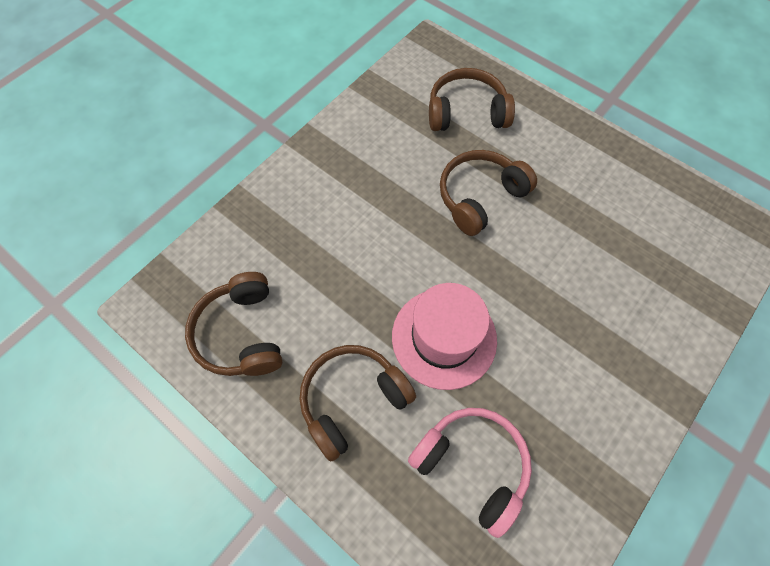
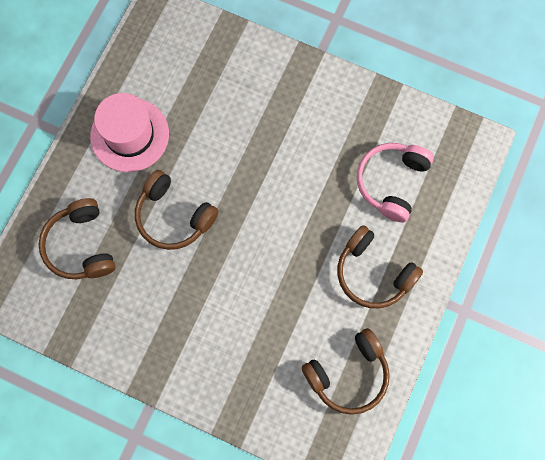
camera: 105 degrees left, 10 degrees up
pink hat [392,283,497,390] -> pink hat moved to [90,93,169,172]

